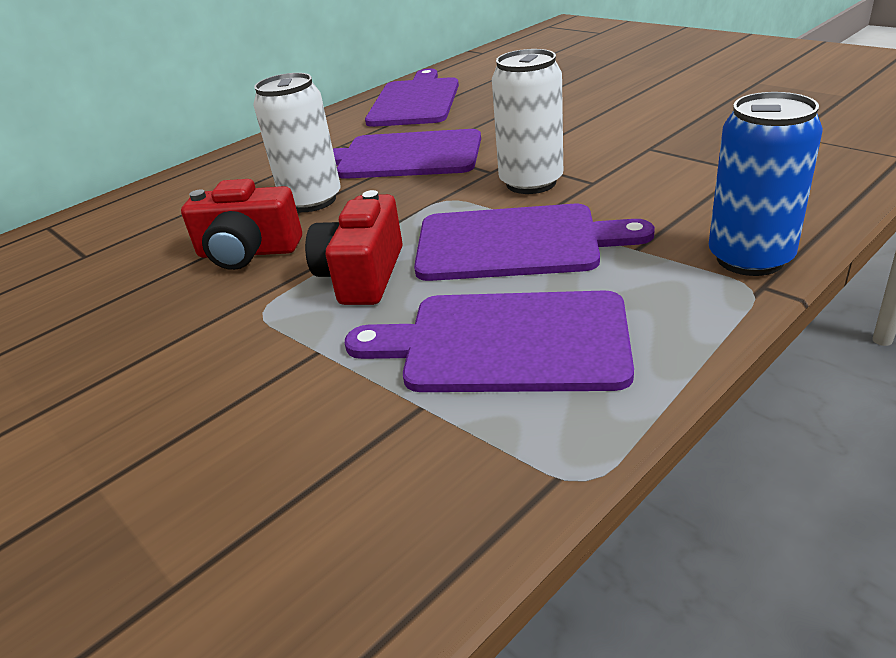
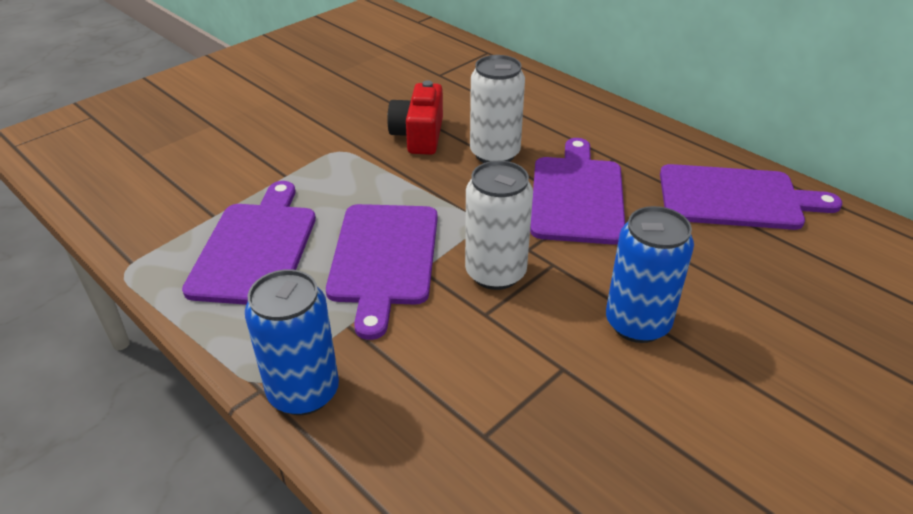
camera: 85 degrees right, 5 degrees up
red camera [305,190,403,305] -> none
none -> blue can [606,206,694,343]

